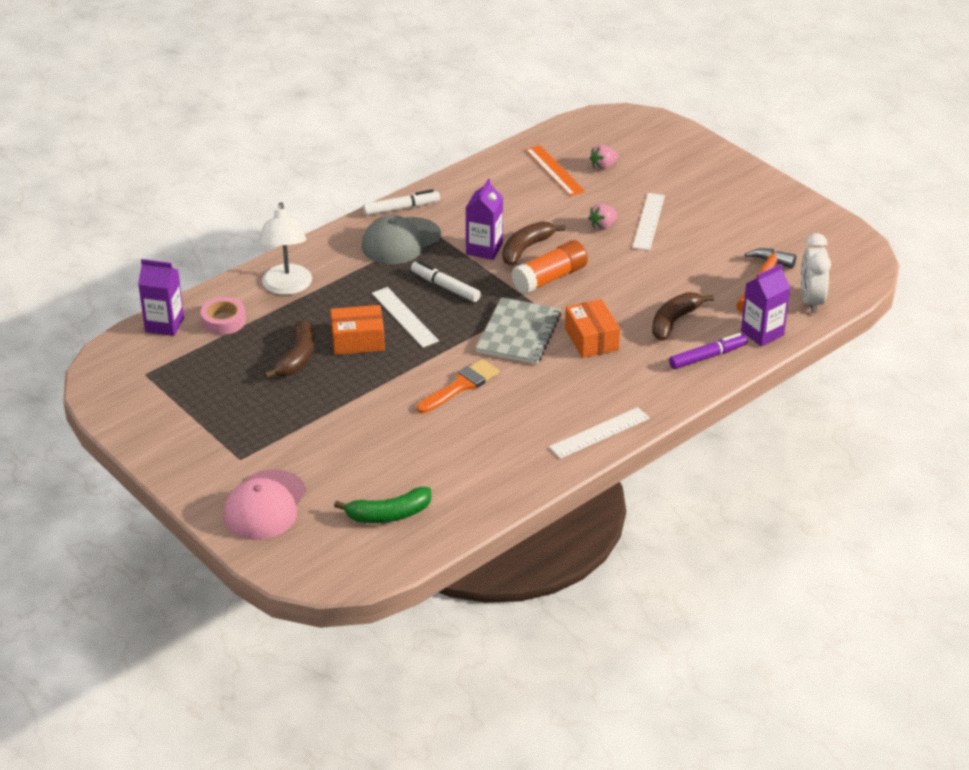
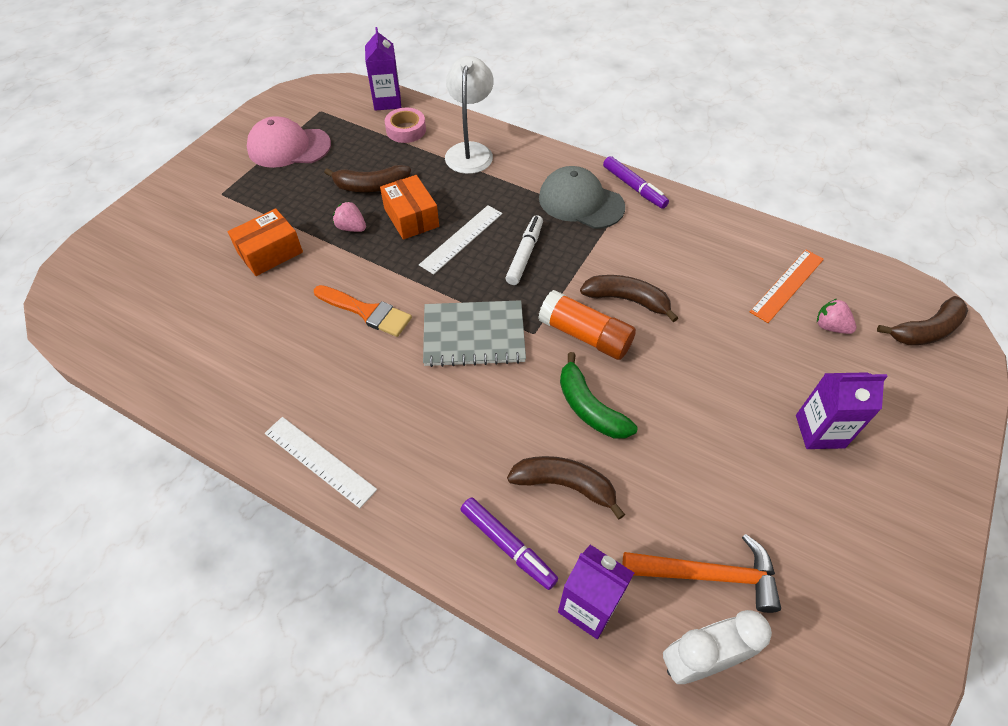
camera: 70 degrees right, 15 degrees up
pink cap [223,469,306,540] -> pink cap moved to [247,116,331,168]
white lamp [258,202,312,295] -> white lamp turned 120 degrees clockwise [445,56,494,174]
green banana [334,487,431,523] -> green banana moved to [560,352,637,439]
white marker [363,189,440,216] -> purple marker [603,156,669,209]
purple carton [466,179,503,260] -> purple carton moved to [796,372,888,449]
orange box [565,299,620,358] -> orange box moved to [228,209,303,276]
pink strawberry [588,204,618,230] -> pink strawberry moved to [333,201,366,232]
white ruler [632,193,665,251] -> none
none -> brown banana [877,296,968,345]

